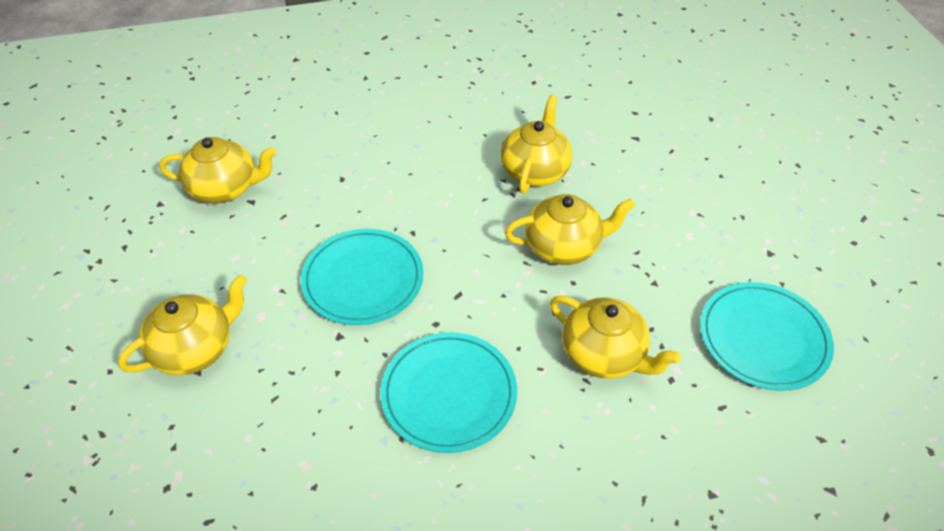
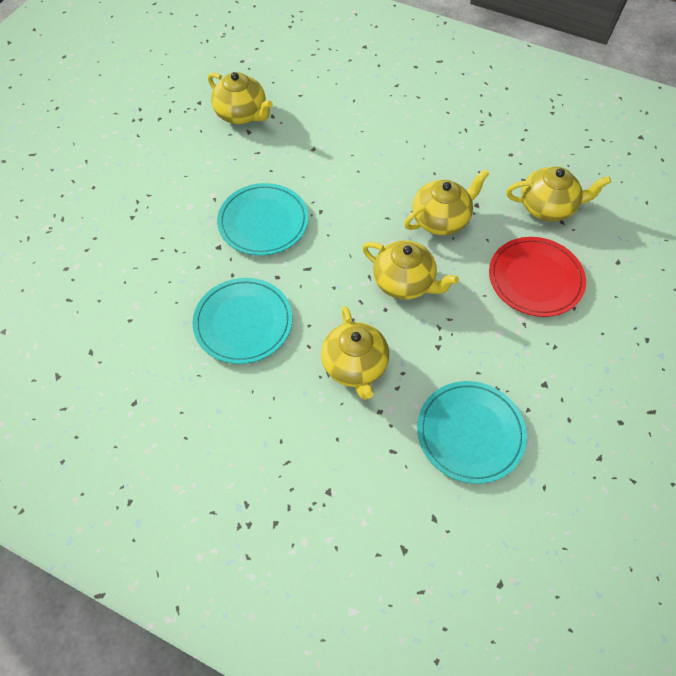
camera: 40 degrees right, 10 degrees up
yellow teapot [118,274,247,375] -> yellow teapot moved to [506,167,611,222]
none -> red plate [489,237,586,317]

